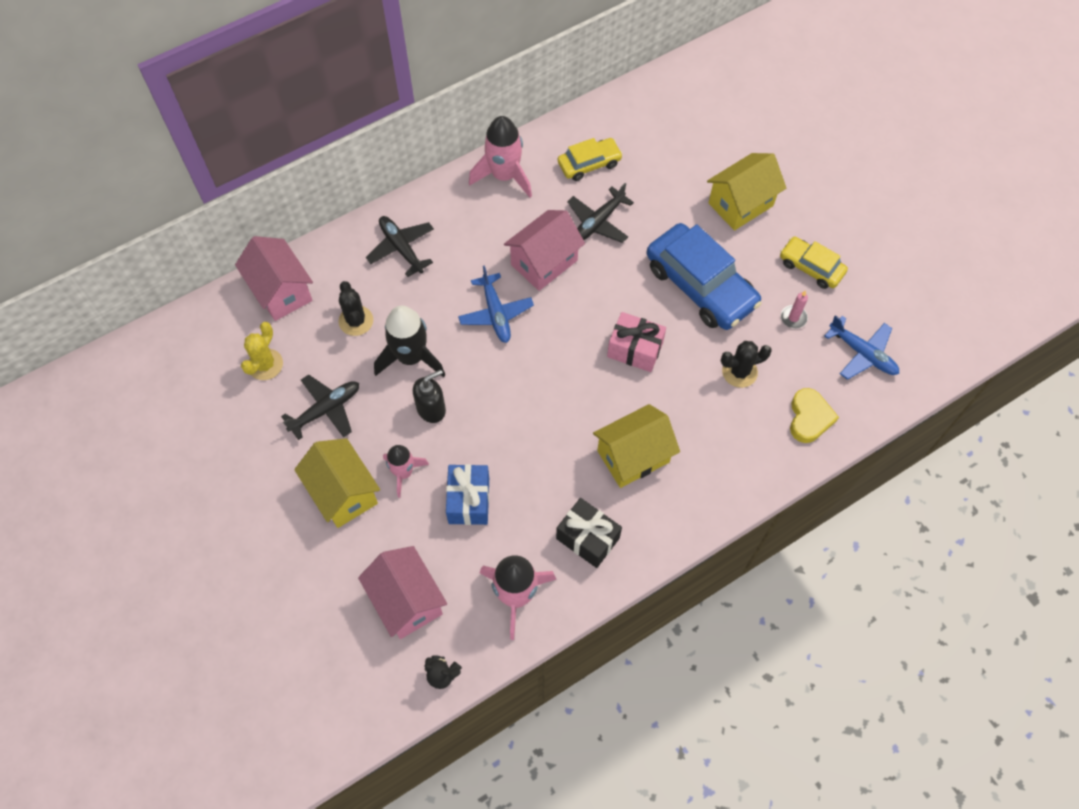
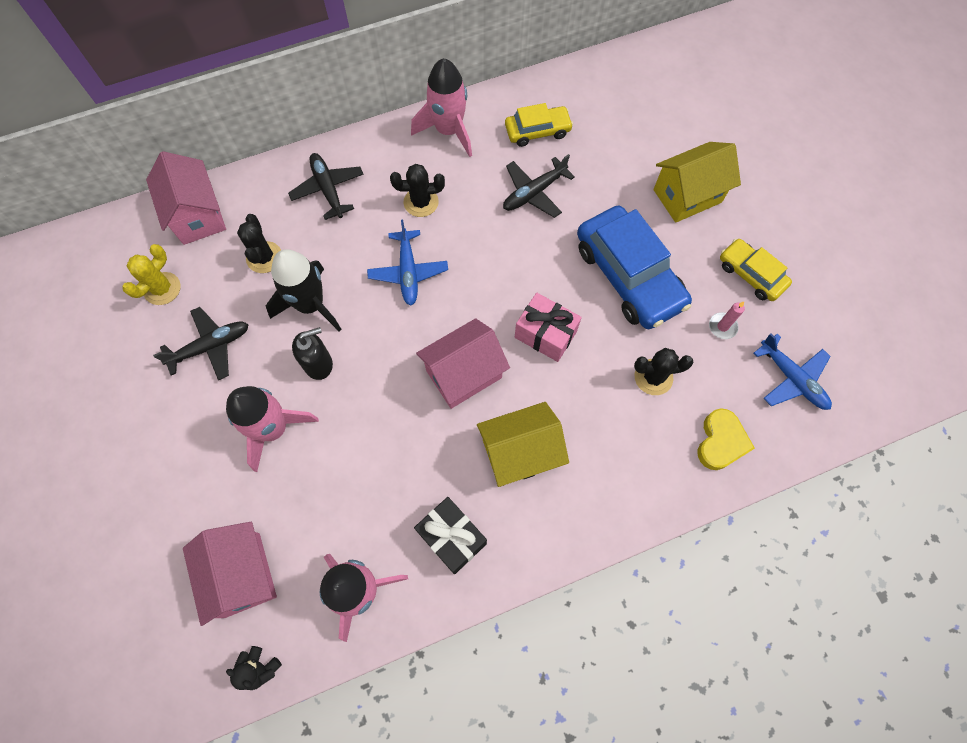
camera: 10 degrees right, 5 degrees up
yellow house [294,438,380,528] -> none
pink rocket [383,445,429,498] -> pink rocket [226,386,319,472], size x1.60
blue gift [446,464,489,525] -> none
pink house [504,210,585,291] -> pink house moved to [416,318,510,409]
none -> black cactus [390,164,445,217]

